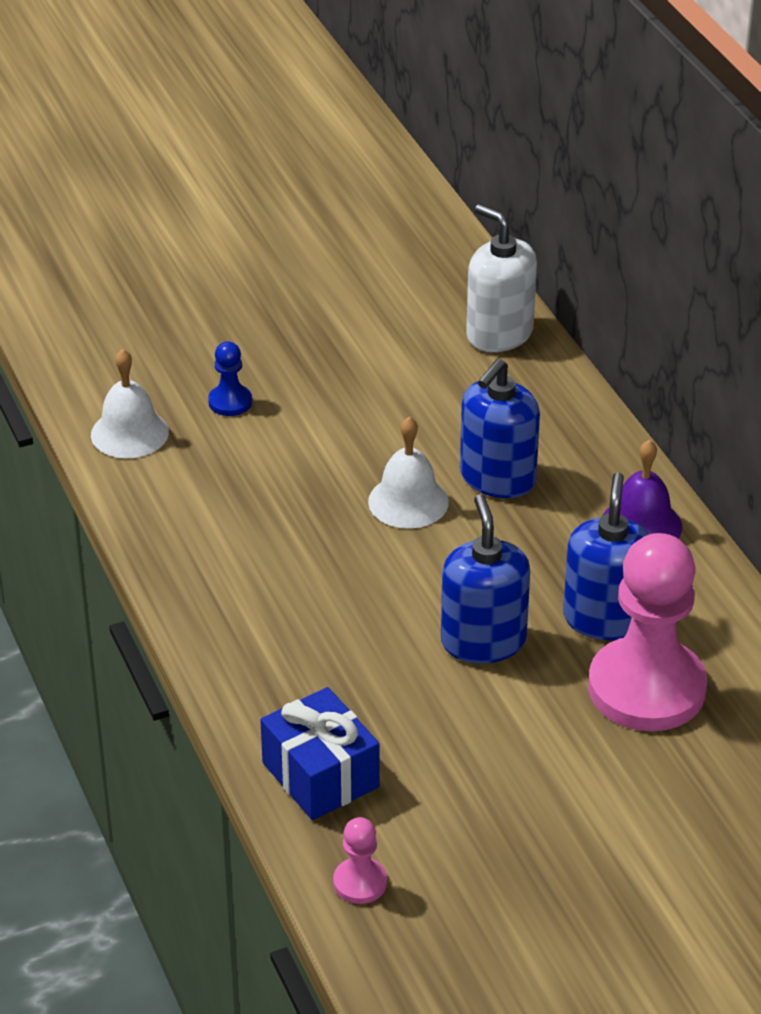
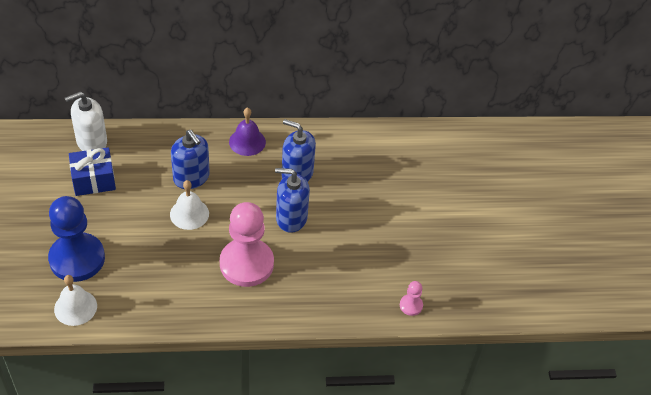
camera: 75 degrees left, 10 degrees up
blue pawn [208,341,252,416] -> blue pawn [48,196,105,282], size x2.36
blue gift [260,687,380,820] -> blue gift moved to [69,147,116,196]
pink pawn [588,533,707,731] -> pink pawn moved to [220,202,274,287]

